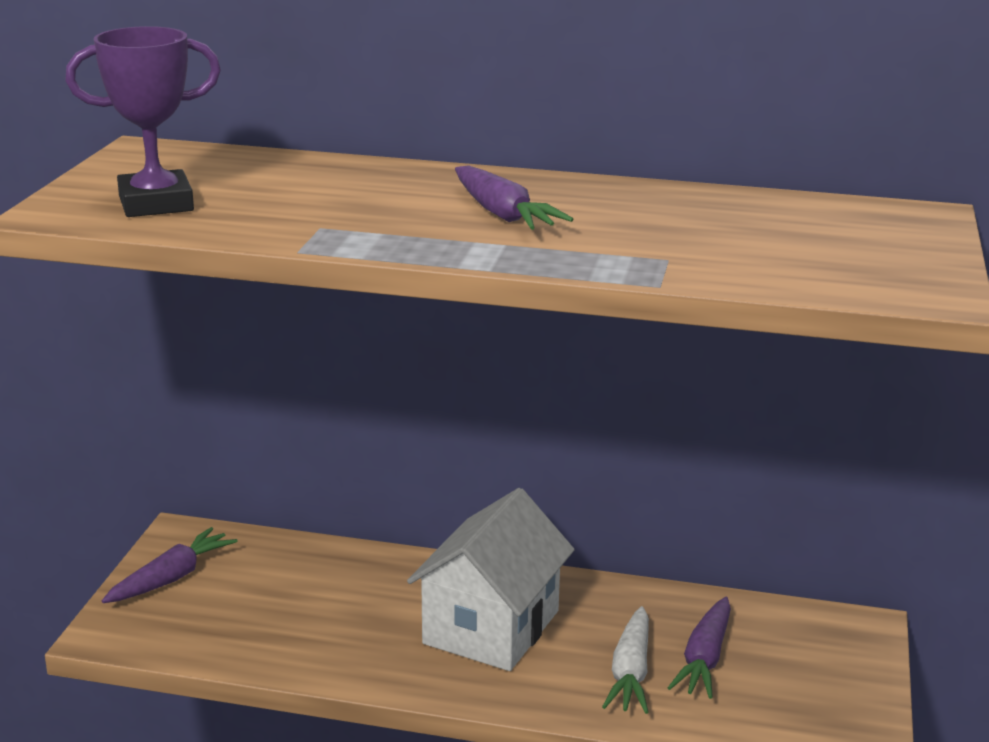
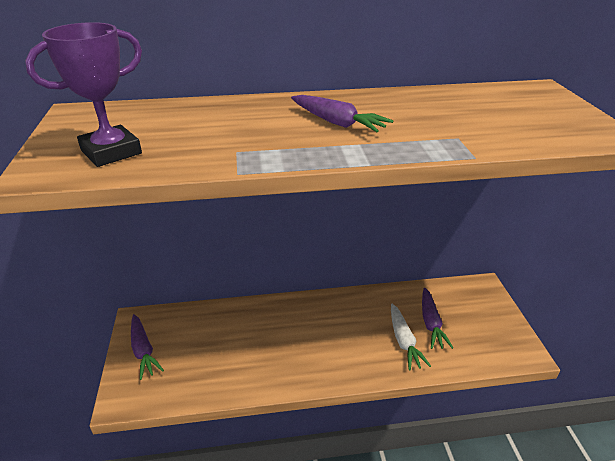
camera: 20 degrees left, 10 degrees up
purple carrot [102,527,238,603] -> purple carrot turned 135 degrees clockwise [131,314,164,380]
white house [407,488,575,671] -> none

